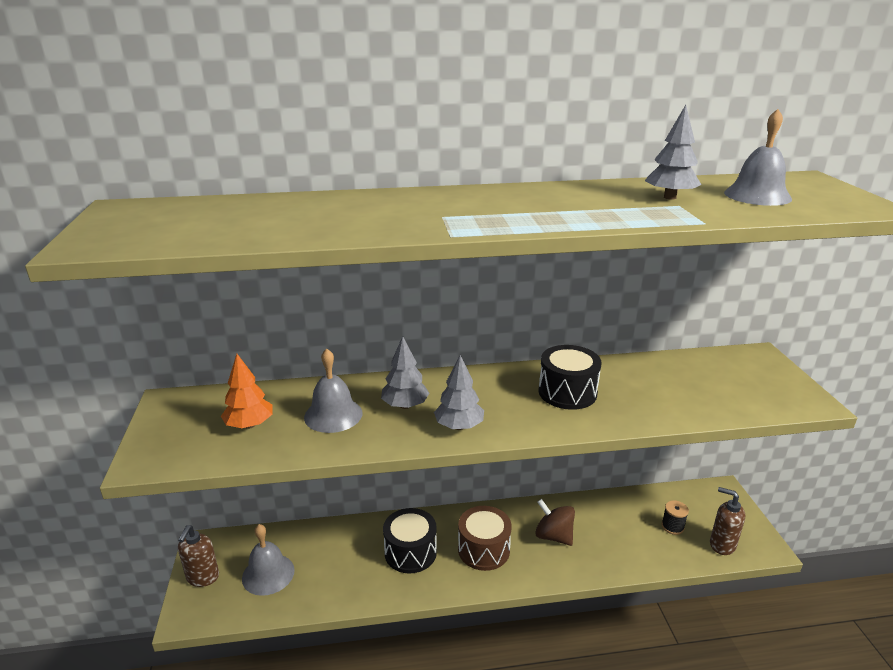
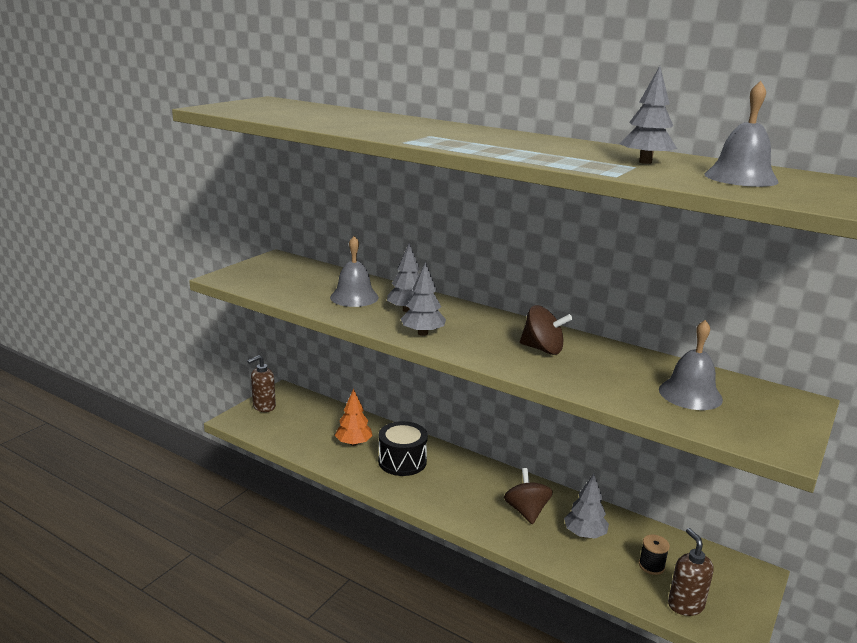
camera: 40 degrees right, 5 degrees down
orange tree [221,354,272,429] -> orange tree moved to [335,389,373,446]
grey bell [242,524,295,596] -> grey bell moved to [659,320,723,410]
brown drum [458,506,512,571] -> none
black drum [539,345,602,410] -> brown spinning top [520,305,572,355]
none -> grey tree [564,474,609,539]

